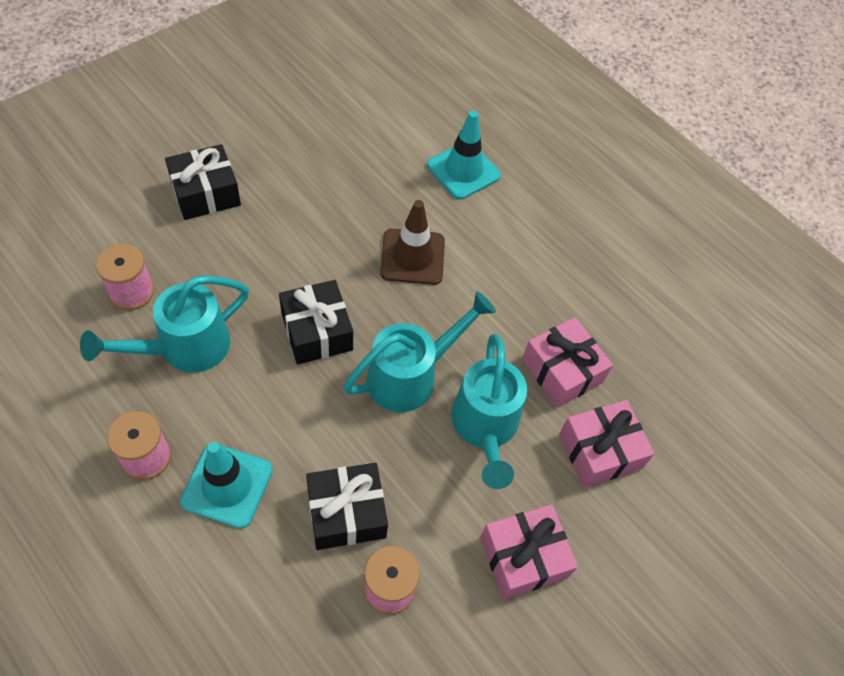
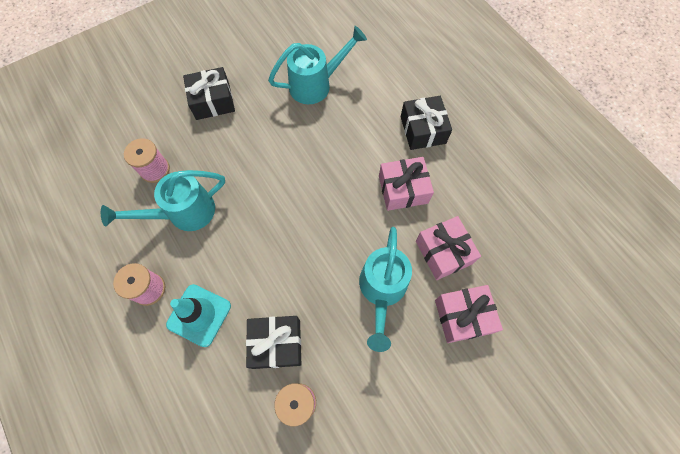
camera: 15 degrees right, 10 degrees up
black gift [279,280,353,364] -> black gift moved to [401,96,452,150]
turquoise watering can [343,291,496,412] -> turquoise watering can moved to [268,26,367,104]
brown traffic cone [380,200,445,285] -> none
turquoise traffic cone [427,111,501,200] -> none
pink gift [480,504,578,599] -> pink gift moved to [379,157,434,211]

